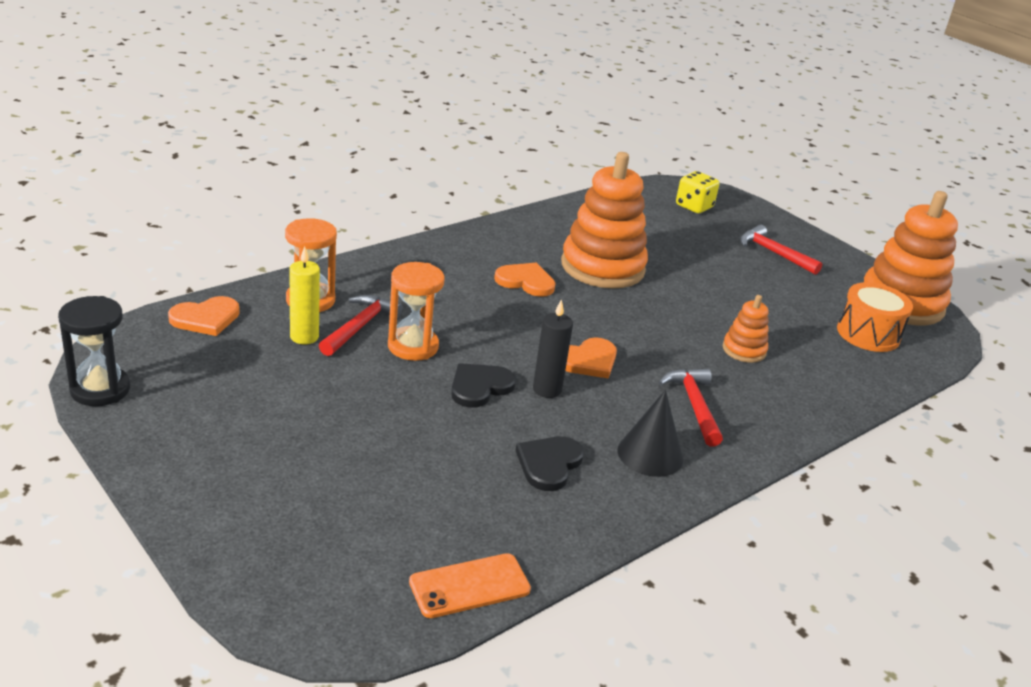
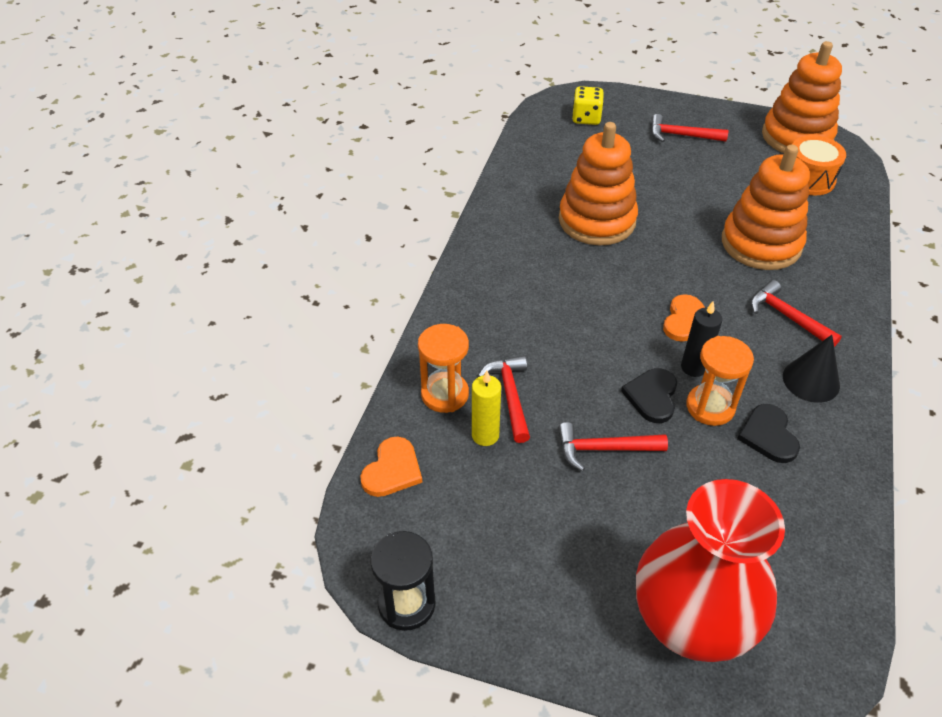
camera: 30 degrees left, 15 degrees up
orange hourglass [388,262,445,361] -> orange hourglass moved to [686,336,754,426]
orange phone [409,553,531,618] -> none
orange heart [494,263,556,297] -> none
orange stacking toy [723,295,768,363] -> orange stacking toy [722,145,810,270], size x2.12
none -> red hammer [558,422,668,471]
none -> red vase [636,479,785,662]

